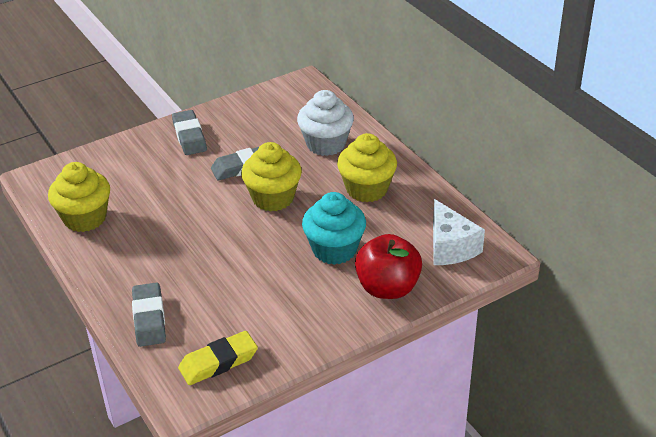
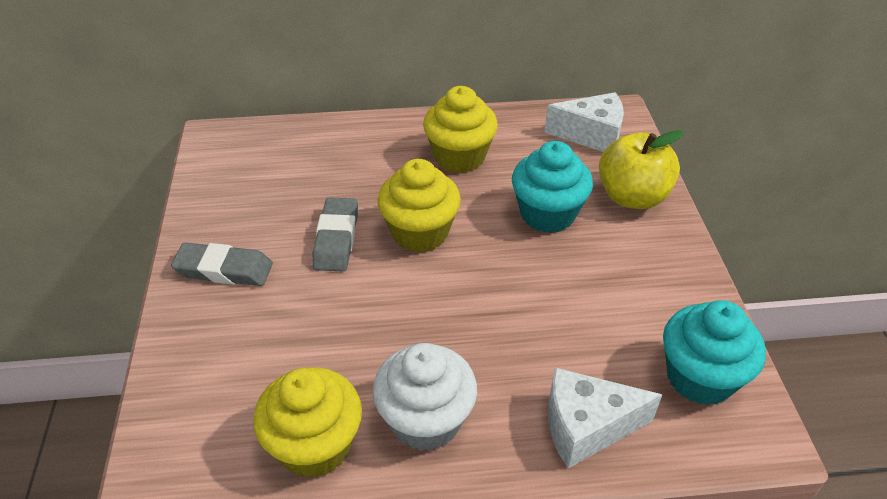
camera: 65 degrees left, 5 degrees up
grey eraser [132,282,166,347] -> white cheese [548,368,662,469]
yellow eraser [178,331,258,385] -> turquoise cupcake [663,300,766,405]
white cupcake [297,90,354,156] -> white cupcake moved to [372,343,477,451]
red apple [355,234,422,299] -> yellow apple [599,130,684,209]

